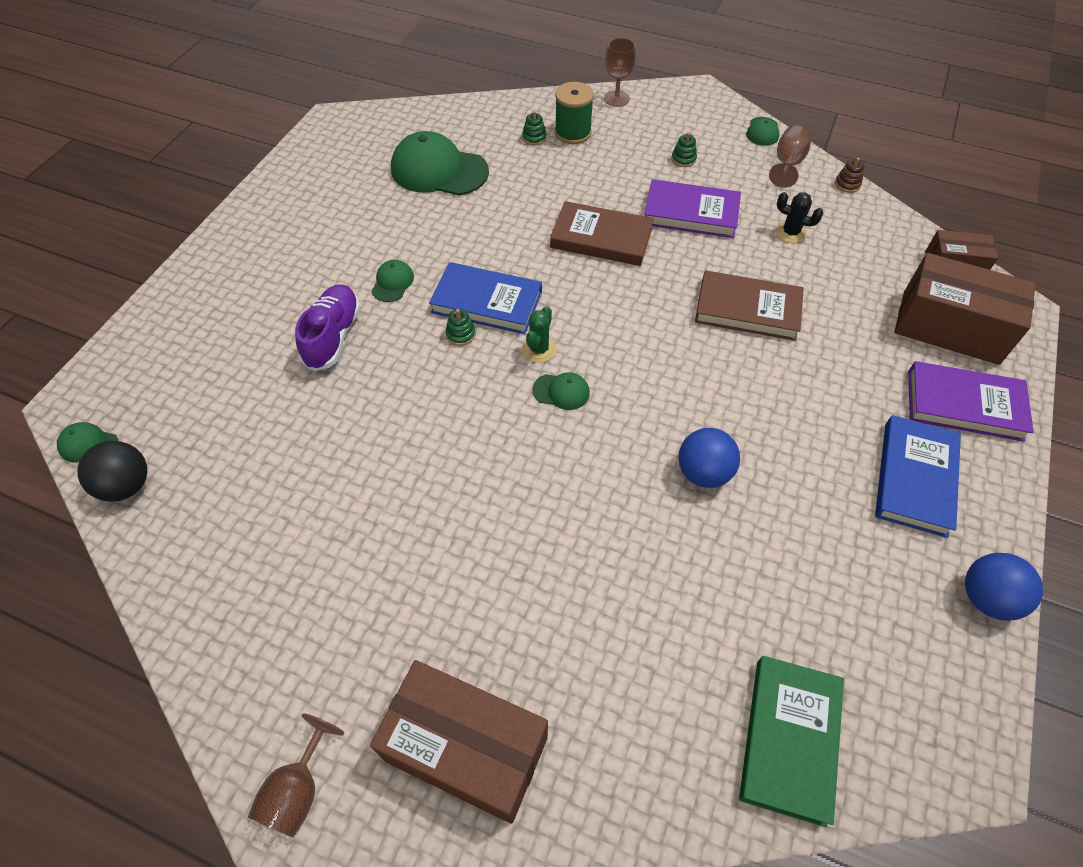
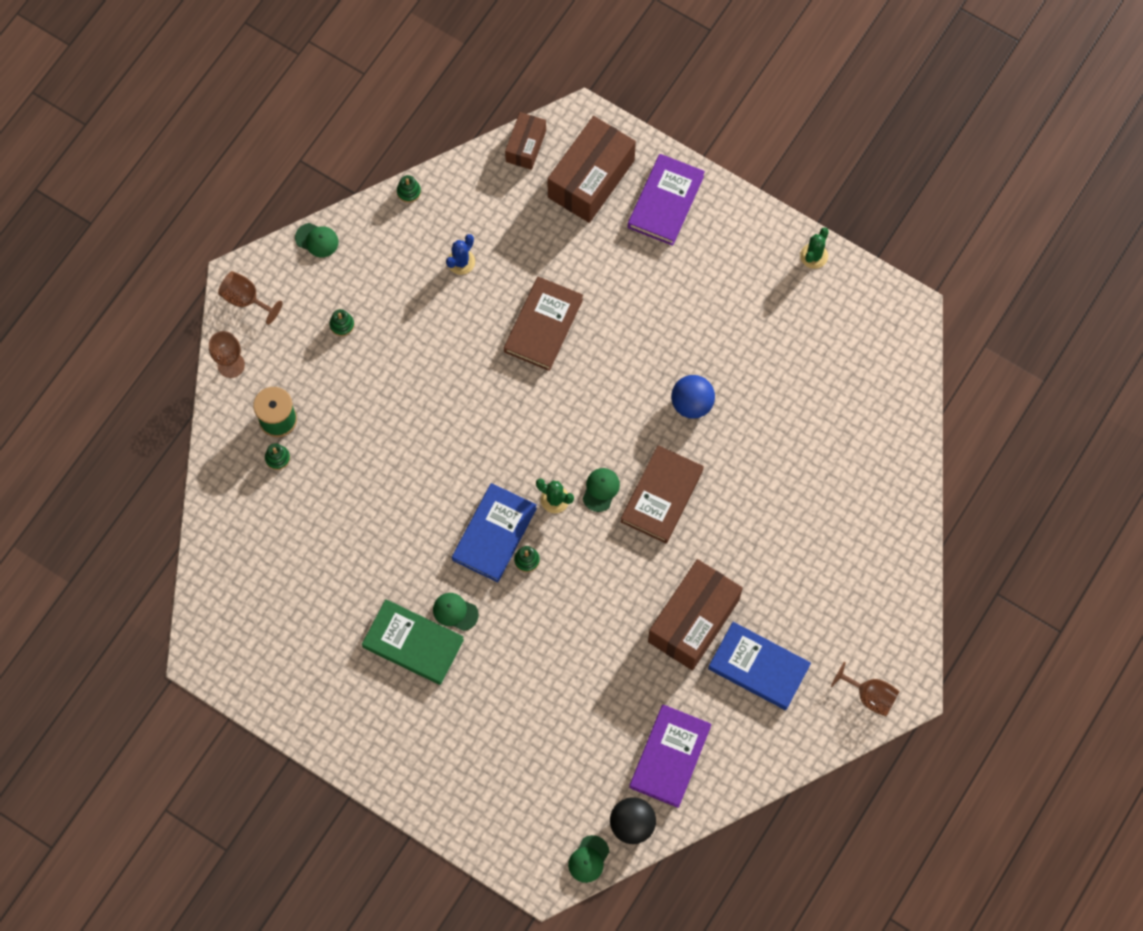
camera: 80 degrees left, 15 degrees up
purple shoe [295,284,361,371] -> none
brown box [370,660,548,824] -> brown box moved to [648,559,743,670]
green cap [391,131,489,196] -> none
brown book [550,201,654,266] -> brown book moved to [621,445,704,543]
purple book [644,179,741,238] -> purple book moved to [629,705,712,808]
green book [739,656,844,827] -> green book moved to [362,599,464,685]
brown goblet [769,125,811,188] -> brown goblet moved to [218,271,283,325]
black cactus [775,192,823,243] -> blue cactus [446,234,475,275]
brown stacking toy [835,157,864,193] -> green stacking toy [397,175,421,203]
blue book [875,415,961,538] -> blue book moved to [708,622,811,710]
blue ball [965,553,1043,621] -> green cactus [800,228,829,269]

